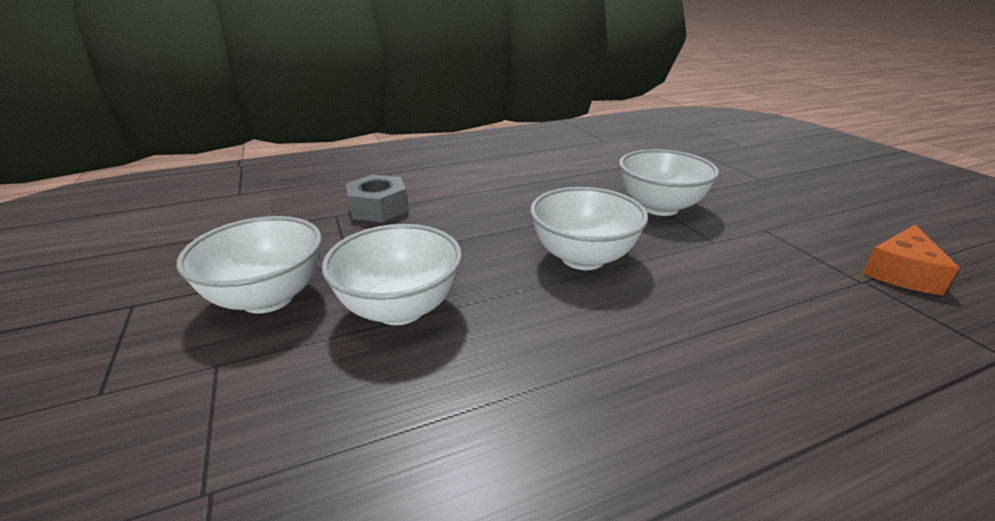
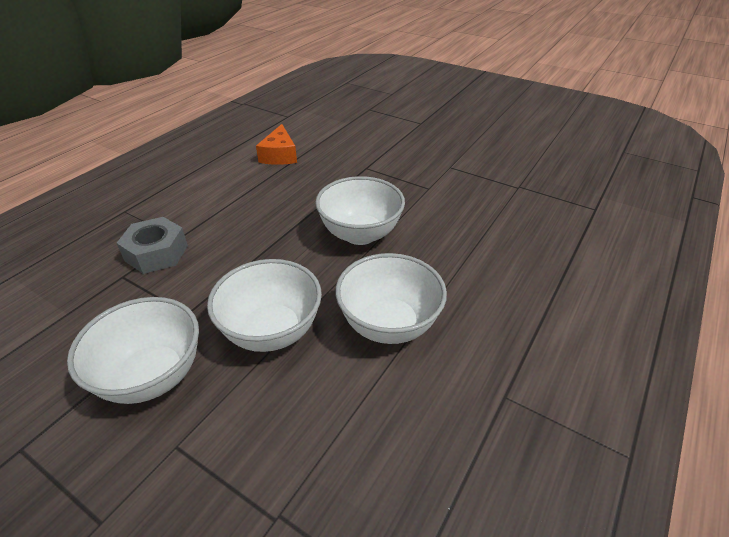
camera: 35 degrees left, 10 degrees up
white bowl [619,149,719,216] -> white bowl moved to [335,253,447,344]
orange cheese [862,225,960,295] -> orange cheese moved to [256,124,297,165]

